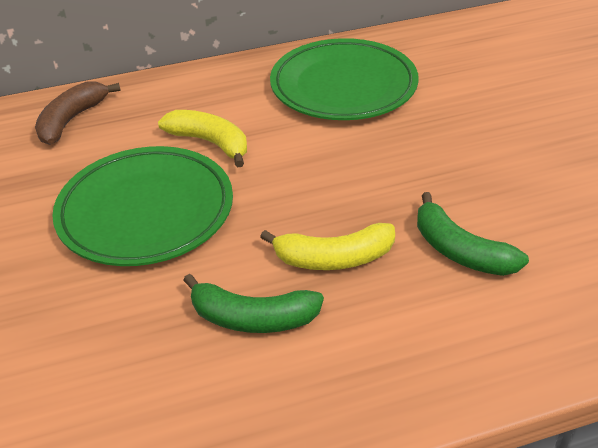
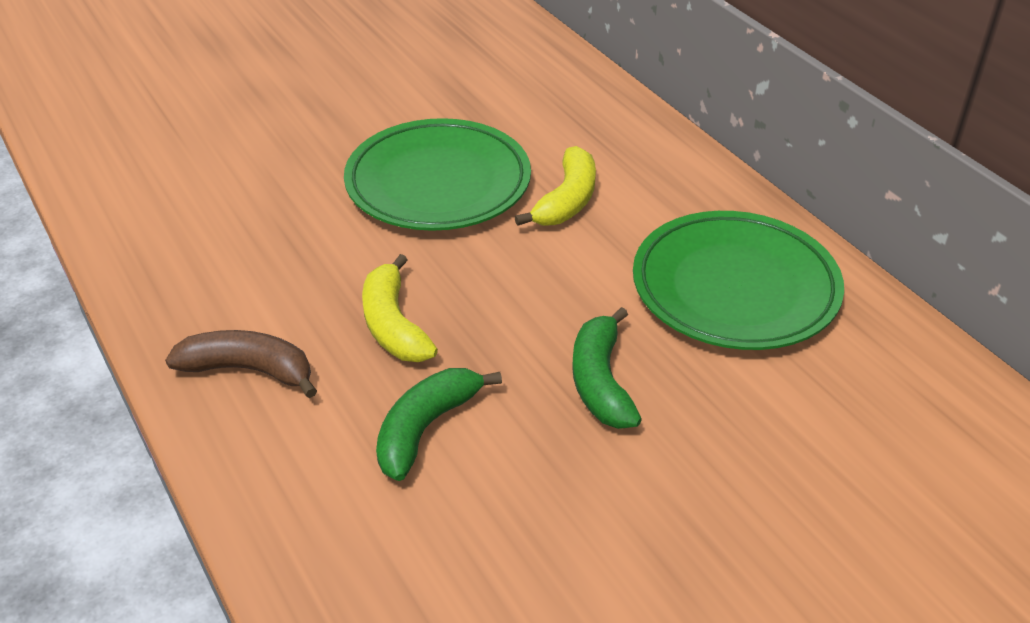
camera: 75 degrees right, 0 degrees up
brown banana [35,81,121,145] -> brown banana moved to [165,330,317,398]
green banana [183,274,324,333] -> green banana moved to [572,307,642,429]

